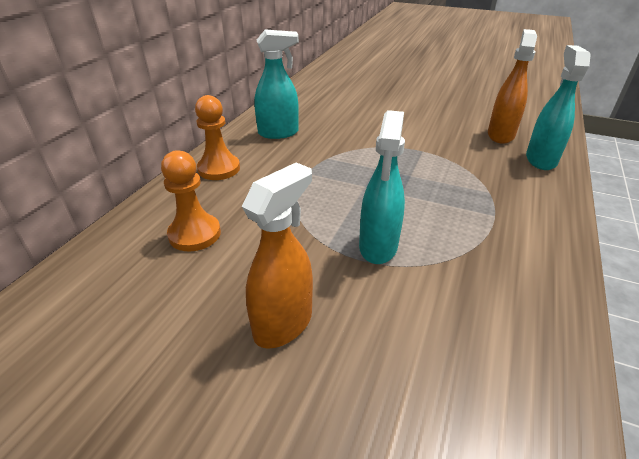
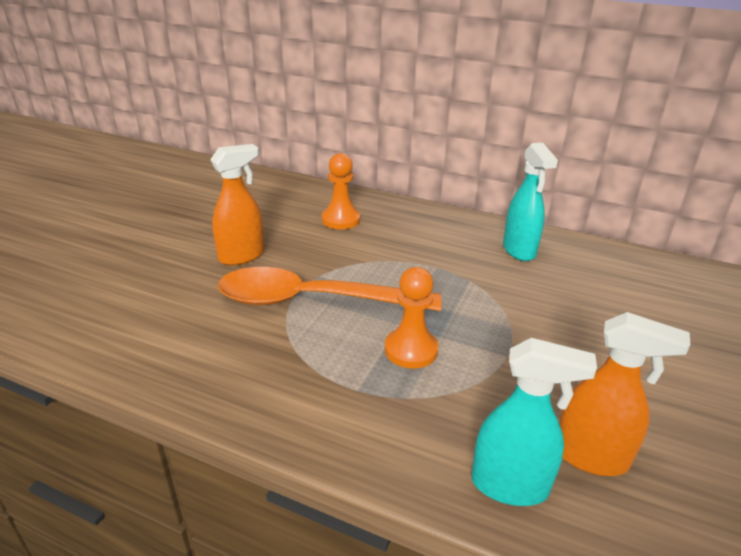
camera: 90 degrees right, 5 degrees down
orange pawn [195,95,240,180] -> orange pawn moved to [385,267,439,369]
orange spray bottle [242,162,313,349] -> orange spray bottle turned 75 degrees counterclockwise [210,144,264,265]
turquoise spray bottle [359,110,405,264] -> orange spoon [218,267,442,311]

